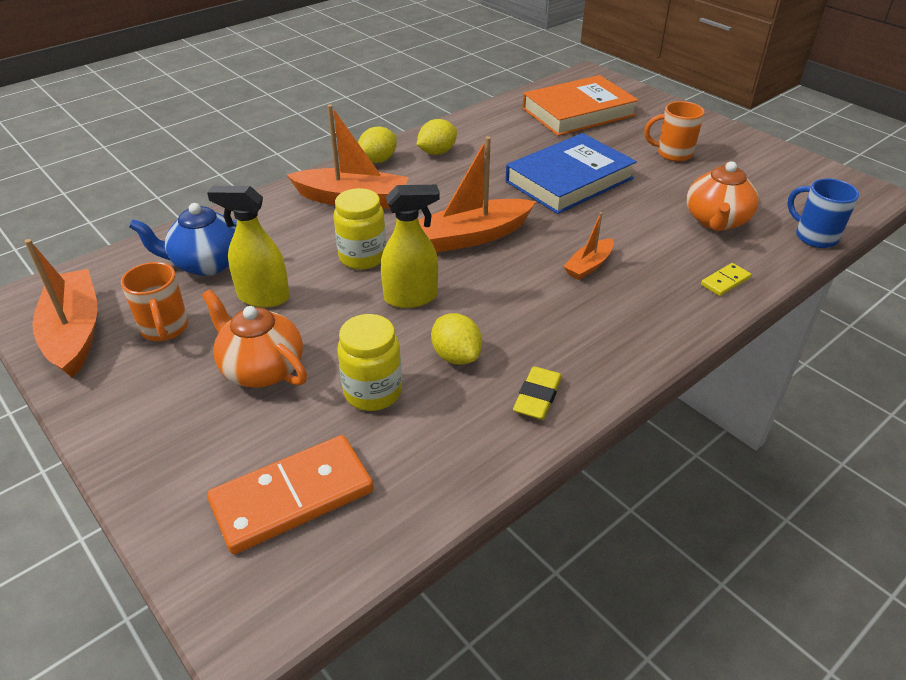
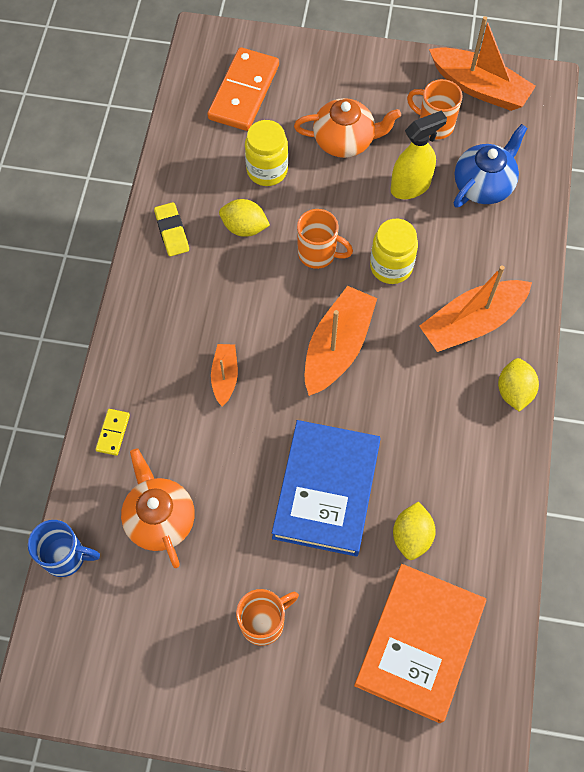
camera: 140 degrees right, 25 degrees up
yellow spray bottle [381,185,440,308] -> orange mug [297,209,353,269]
yellow lemon [417,119,457,155] -> yellow lemon moved to [393,501,436,560]

